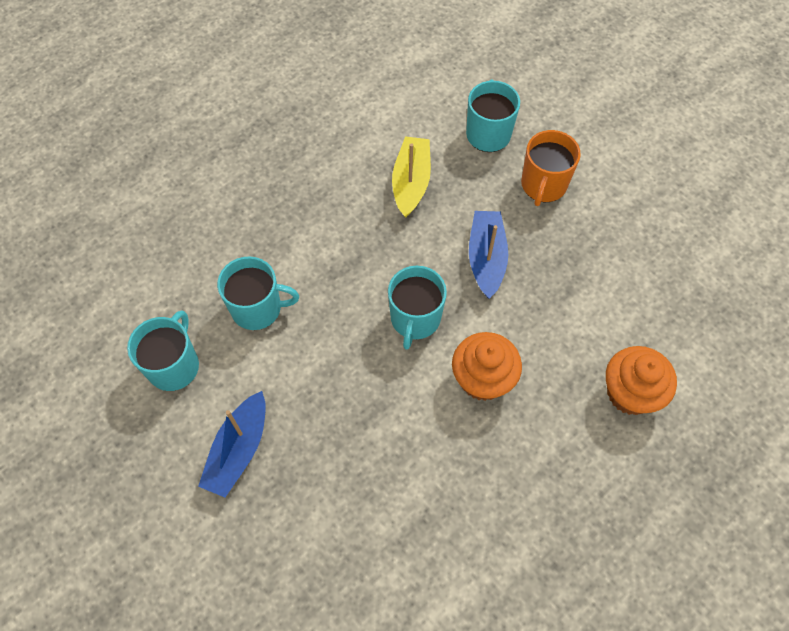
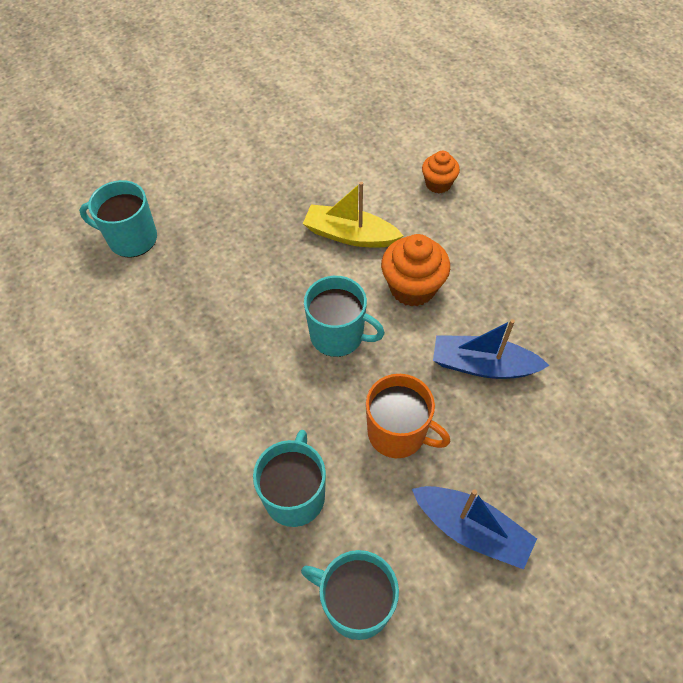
camera: 80 degrees left, 5 degrees down
yellow boat [392,136,431,218] -> yellow boat moved to [303,182,403,247]
blue boat [469,211,508,299] -> blue boat moved to [433,319,550,379]
orange mug [521,130,581,206] -> orange mug moved to [366,374,450,458]
orange cupcake [606,346,677,415] -> orange cupcake [422,151,460,194], size x0.61

